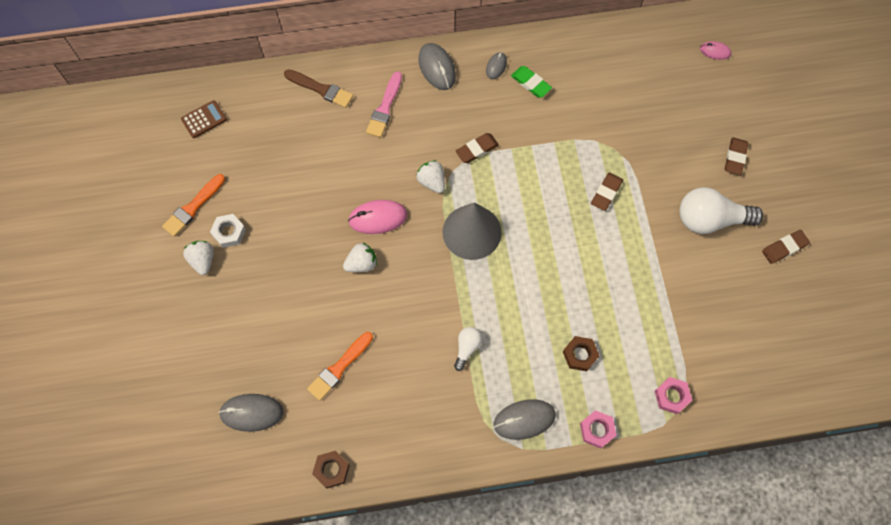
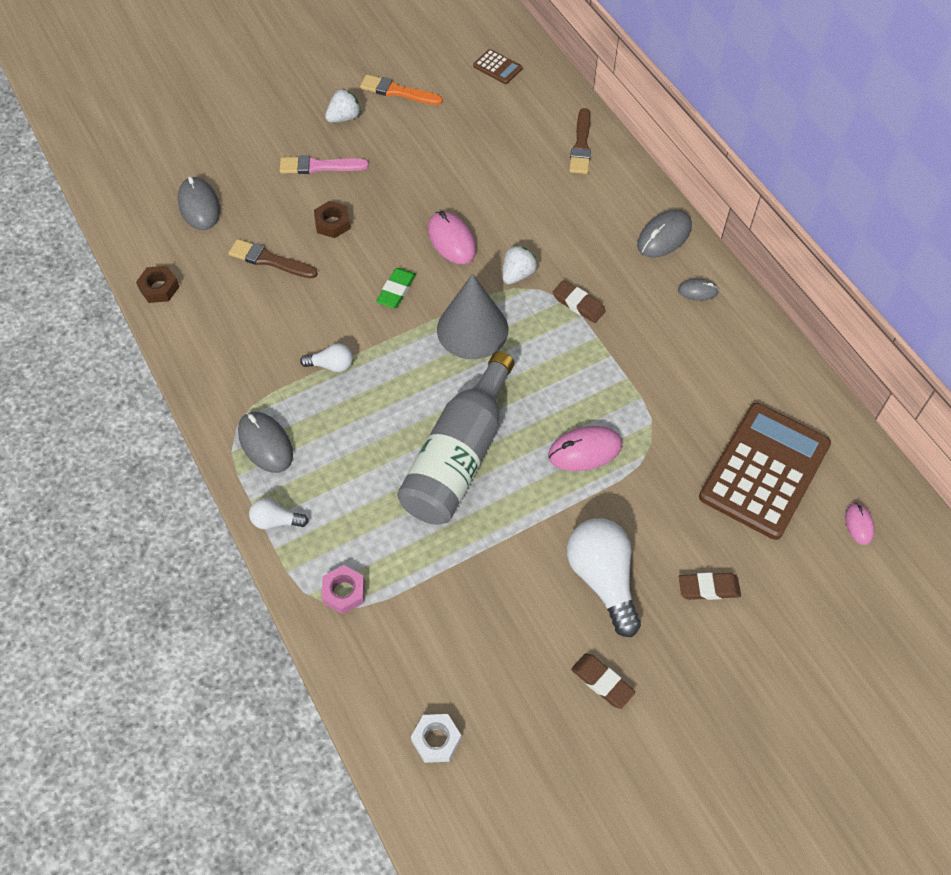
camera: 70 degrees right, 10 degrees down
white nut [210,214,246,248] -> white nut moved to [411,714,461,763]
orange brush [307,332,373,401] -> brown brush [228,239,318,278]
white strawberry [343,242,377,272] -> none
pink brush [366,71,402,138] -> pink brush moved to [280,155,369,174]
green eraser [511,66,552,98] -> green eraser moved to [376,268,416,308]
brown nut [563,336,600,371] -> brown nut moved to [314,201,350,238]
pink nut [580,410,616,448] -> white light bulb [249,498,309,529]
brown eraser [591,172,623,211] -> pink mouse [548,426,623,471]
none -> grey bottle [397,351,514,525]
none -> brown calculator [699,403,831,540]

